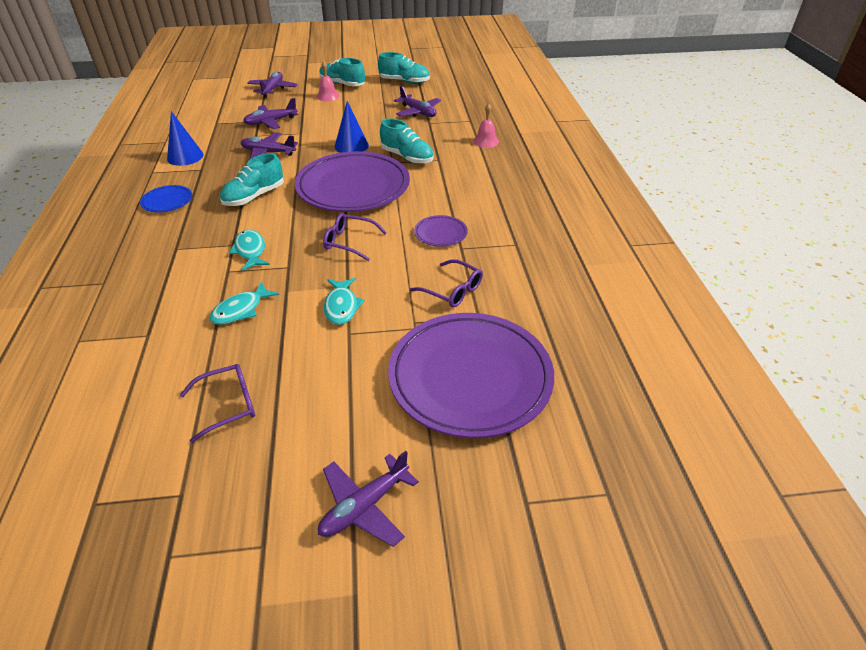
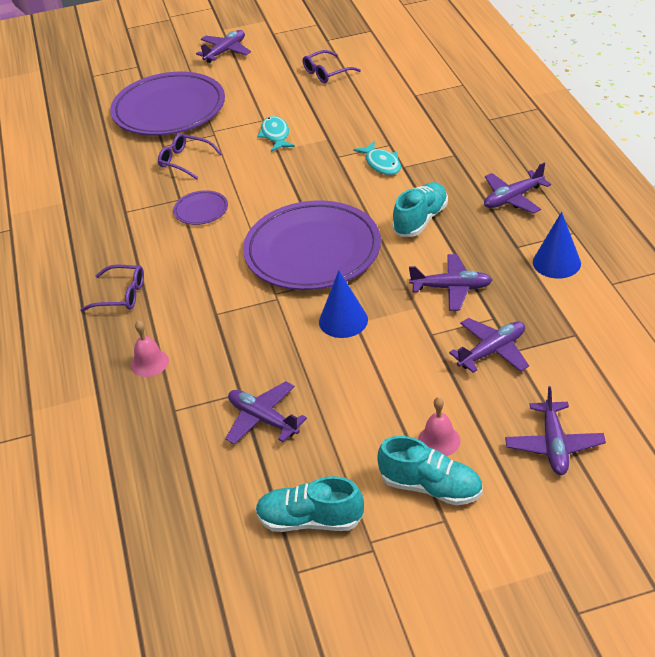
camera: 175 degrees right, 0 degrees up
blue plate [140,185,192,212] -> purple plane [484,163,551,214]
turquoise fish [209,282,279,325] -> none
purple glasses [323,213,387,261] -> purple glasses moved to [80,265,144,312]
turquoise shoe [380,118,433,164] -> none

